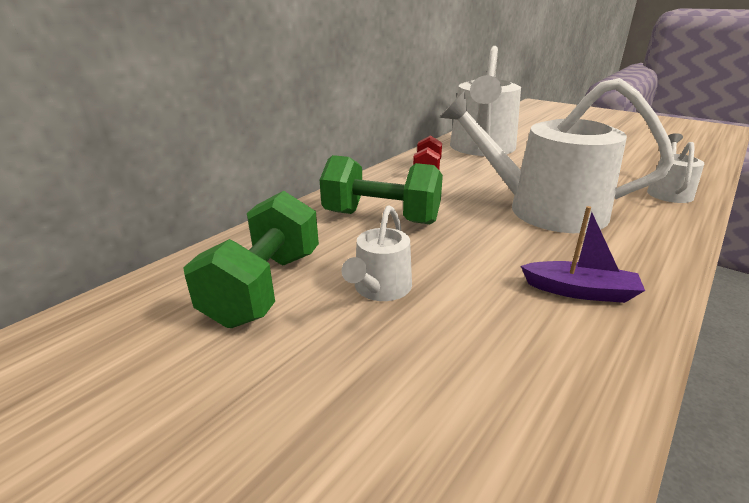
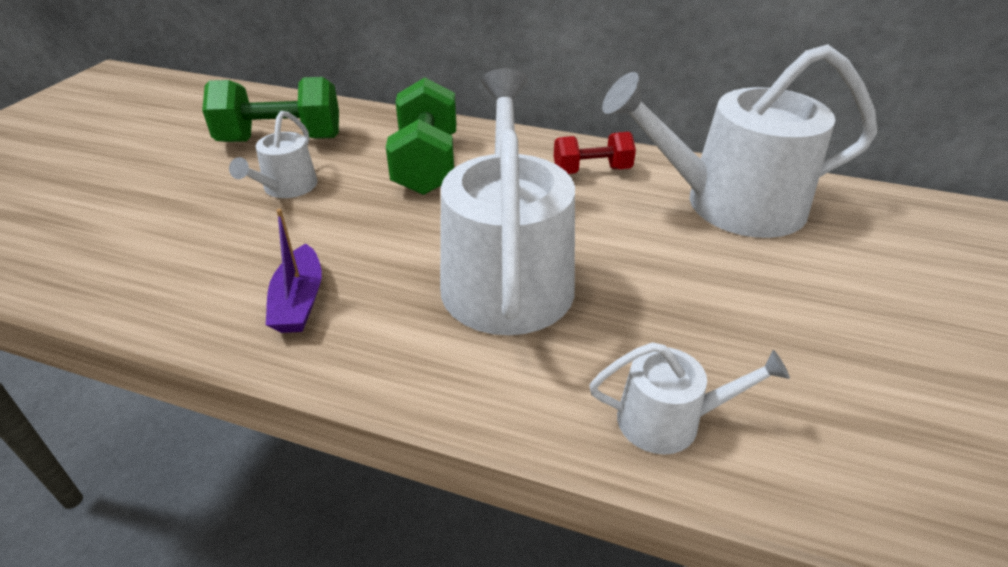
camera: 70 degrees right, 10 degrees up
white watering can [342,206,412,301] -> white watering can turned 75 degrees counterclockwise [229,111,318,198]

